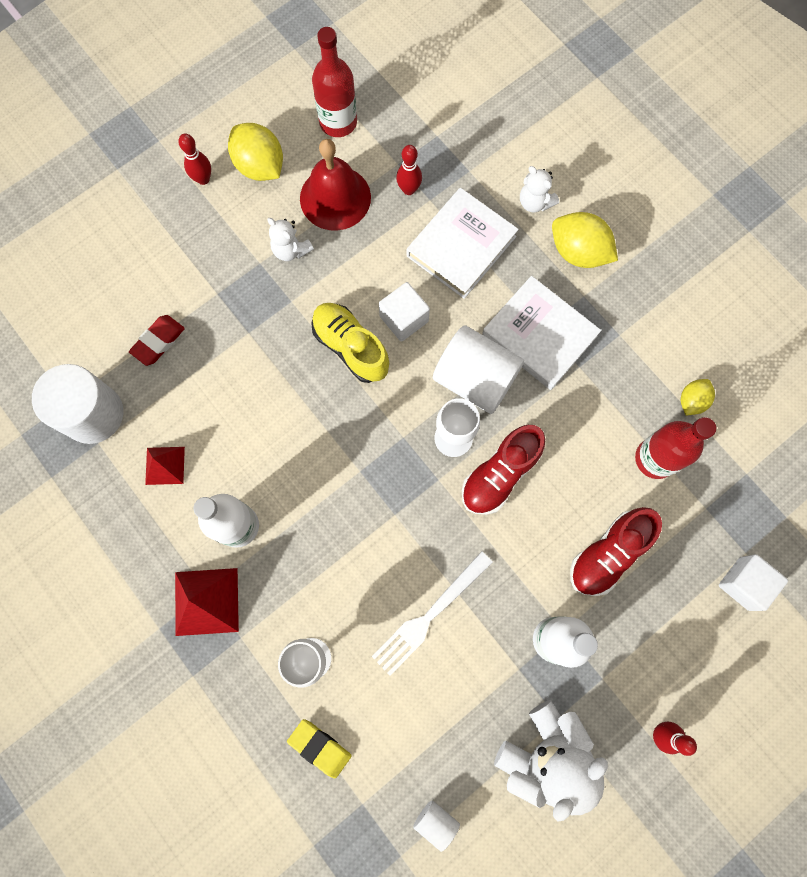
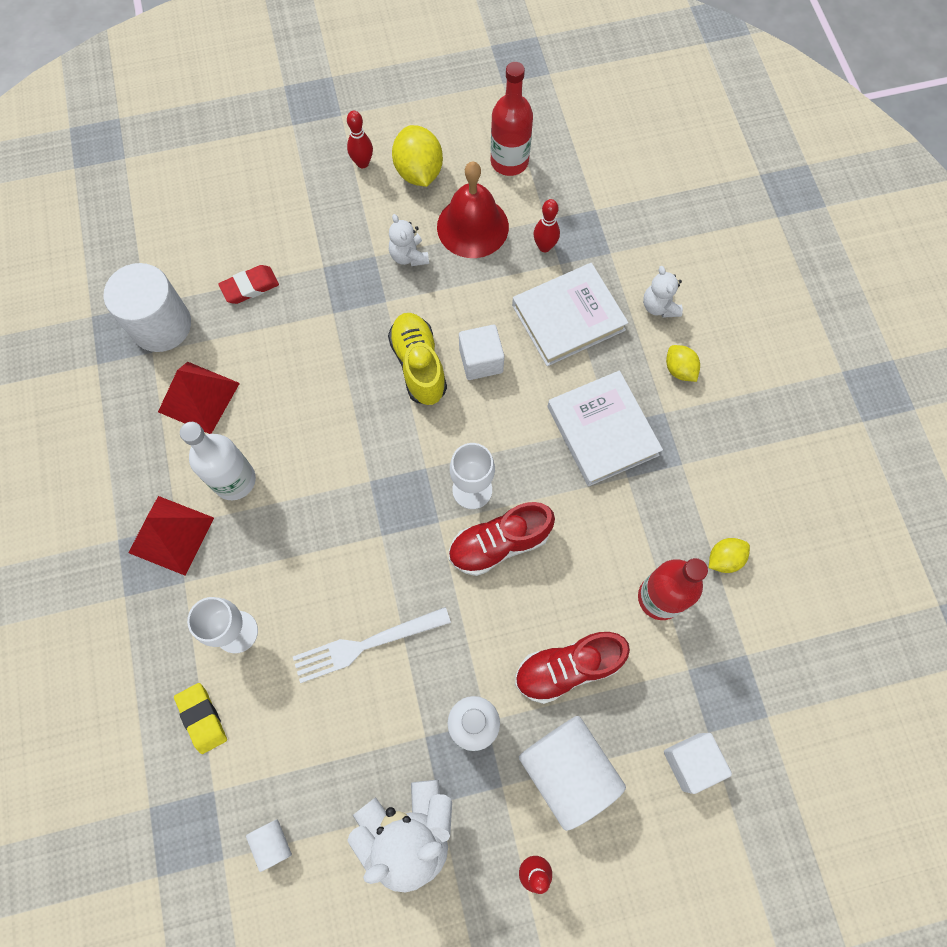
camera: 25 degrees right, 5 degrees down
red pyramid [145,447,185,485] -> red pyramid [158,362,240,434], size x1.59
white cylinder [433,325,524,414] -> white cylinder moved to [519,716,626,831]
yellow lemon [552,212,618,268] -> yellow lemon [666,345,700,382], size x0.58

